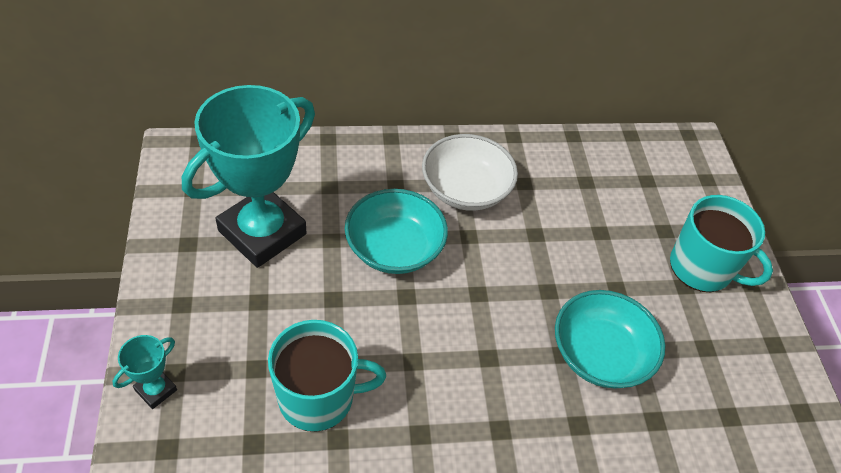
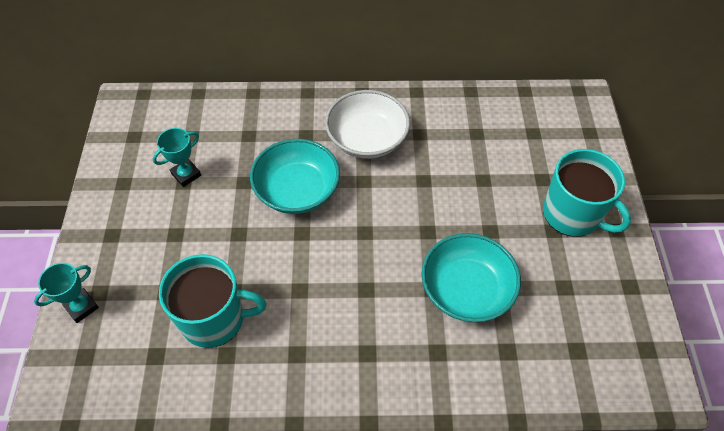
camera: 10 degrees right, 5 degrees up
turquoise trophy [182,85,315,268] -> turquoise trophy [153,128,201,187], size x0.41

